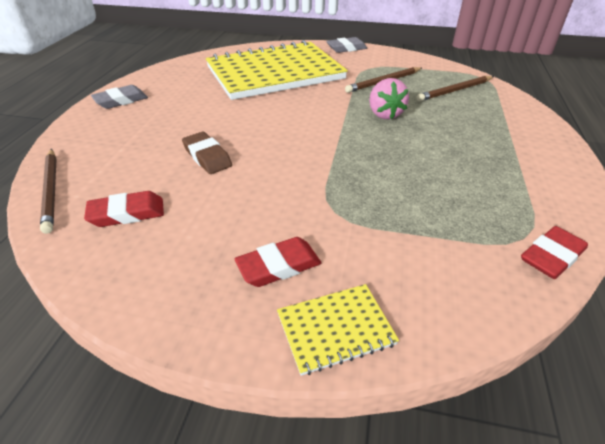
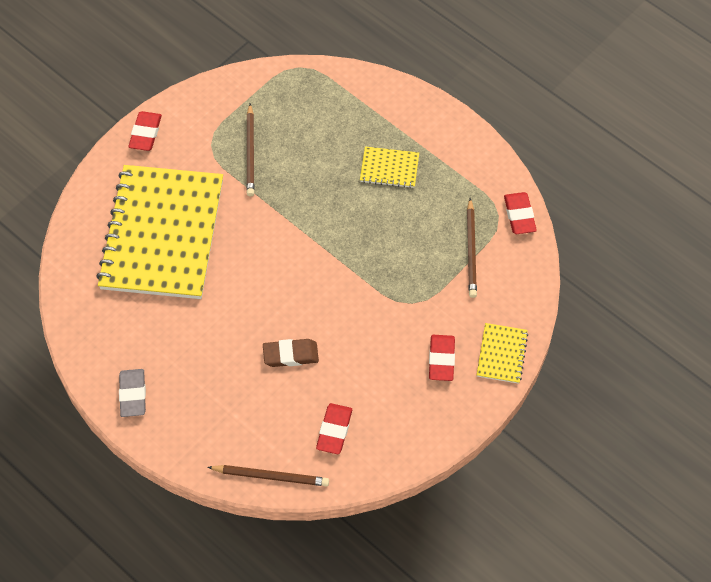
camera: 60 degrees left, 20 degrees up
grey eraser [326,37,367,53] -> red eraser [128,111,162,151]
pink strawberry [369,78,409,119] -> none
brown pencil [417,76,494,101] -> brown pencil moved to [467,198,477,298]
none -> yellow notebook [360,146,419,188]

